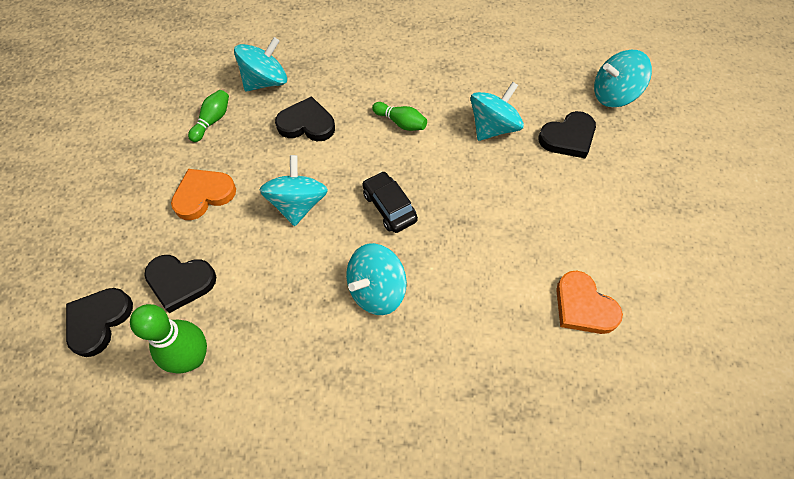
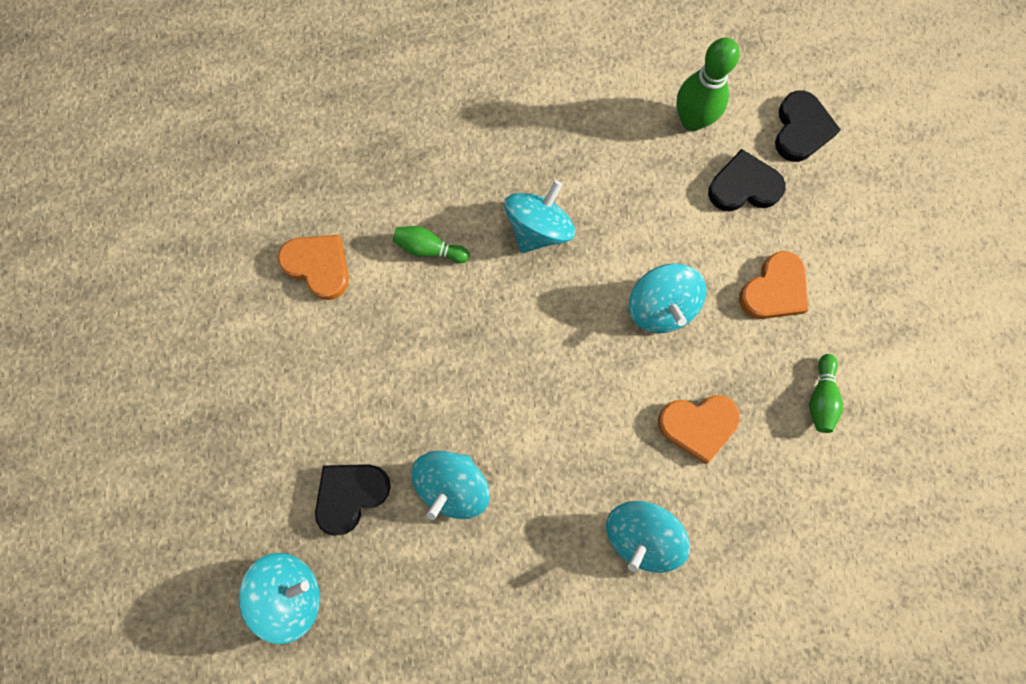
camera: 165 degrees right, 15 degrees up
turquoise spinning top [234,37,287,91] -> turquoise spinning top moved to [606,501,690,573]
black heart [275,96,335,141] -> orange heart [658,395,740,464]
black car [362,171,418,233] -> none
green bowling pin [372,102,427,131] -> green bowling pin moved to [393,226,469,263]

